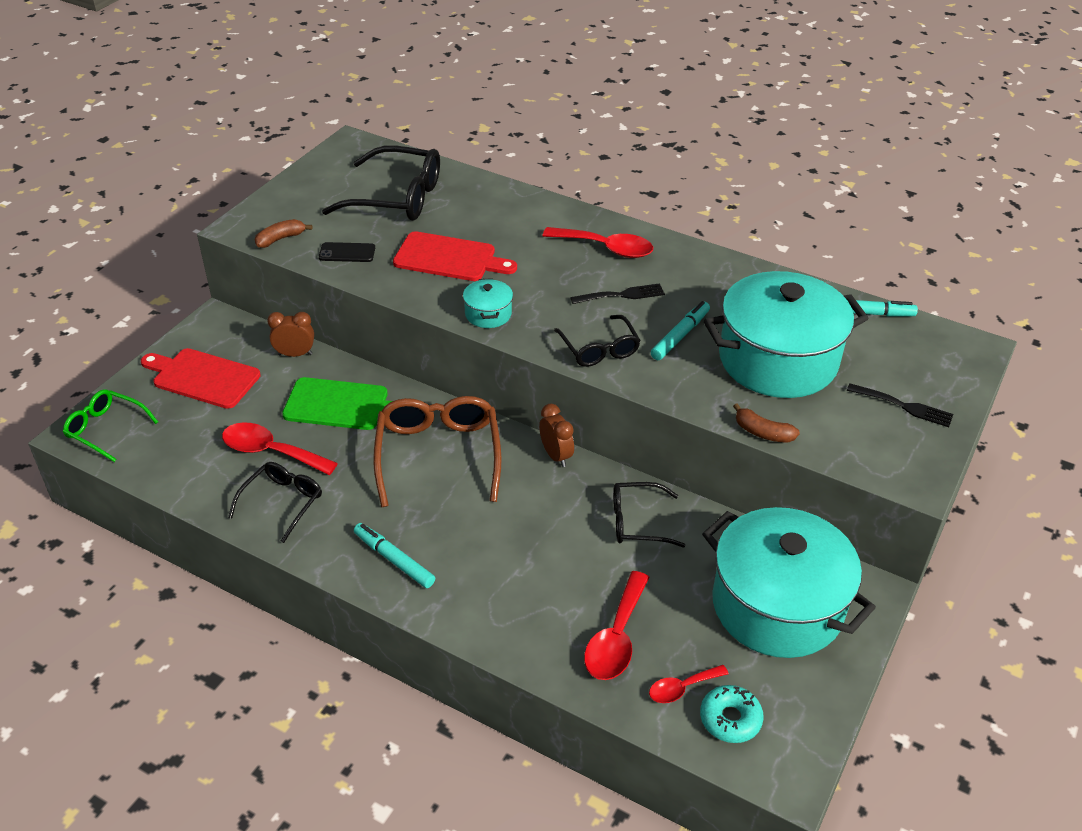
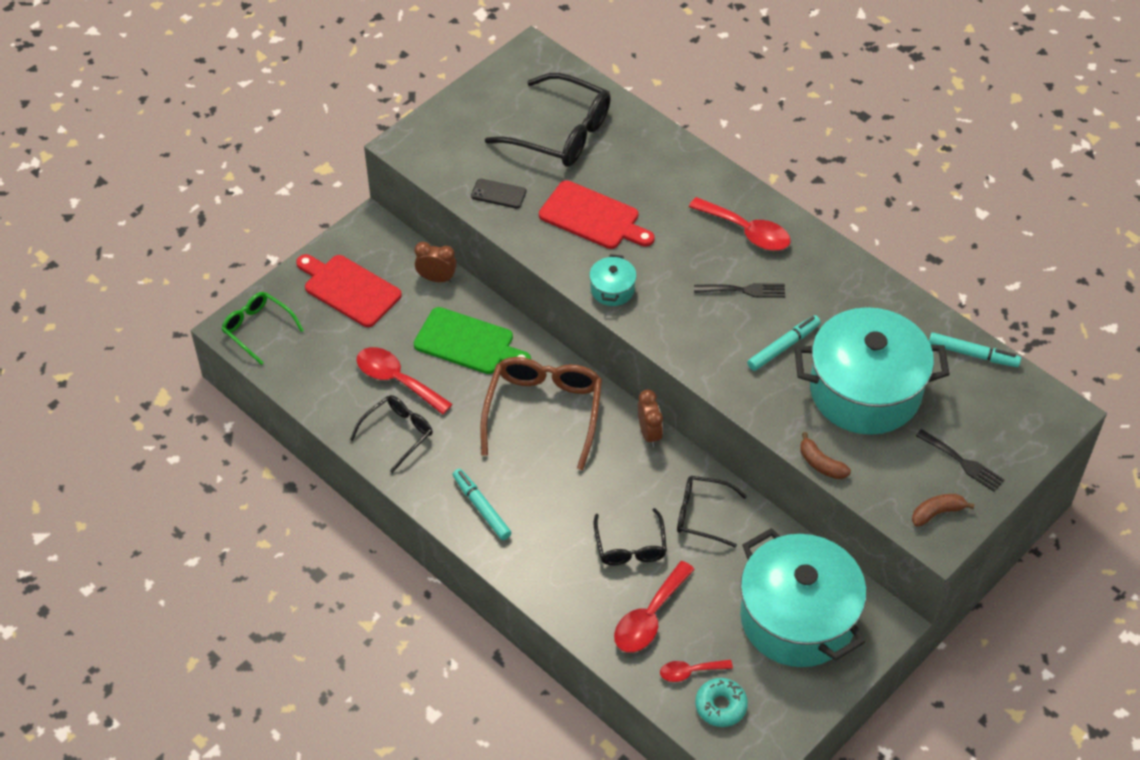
camera: 15 degrees right, 10 degrees up
brown banana [255,219,312,248] -> brown banana moved to [912,494,975,527]
black glasses [554,315,641,367] -> black glasses moved to [593,508,667,565]

